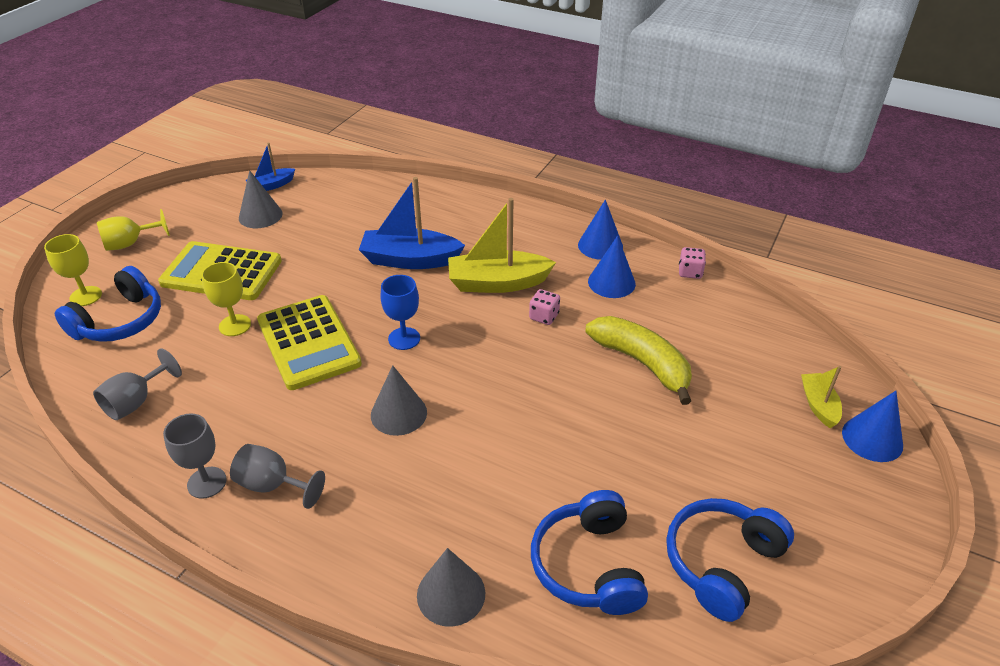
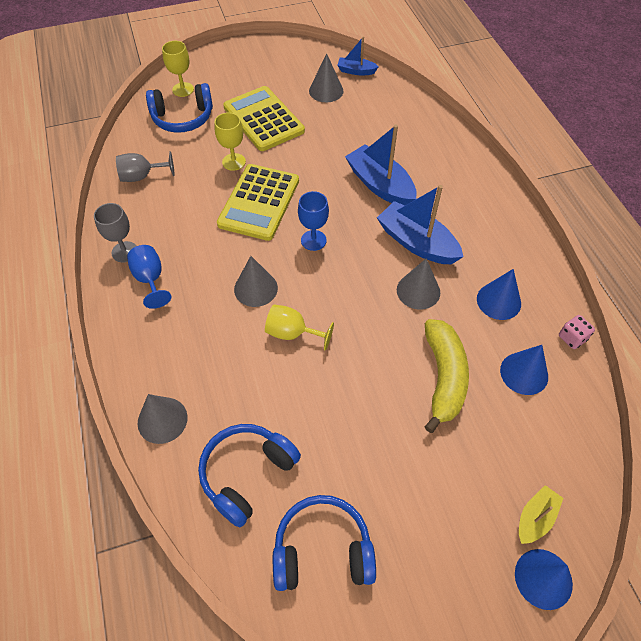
camera: 45 degrees right, 15 degrees up
yellow goblet [97,209,170,251] -> yellow goblet moved to [265,304,334,351]
grey goblet [230,444,325,509] -> blue goblet [127,245,171,309]
yellow boat [448,198,556,293] -> blue boat [377,185,463,264]
pink dice [529,289,560,325] -> grey cone [397,258,440,310]
blue cone [578,199,623,260] -> blue cone moved to [500,345,548,395]

